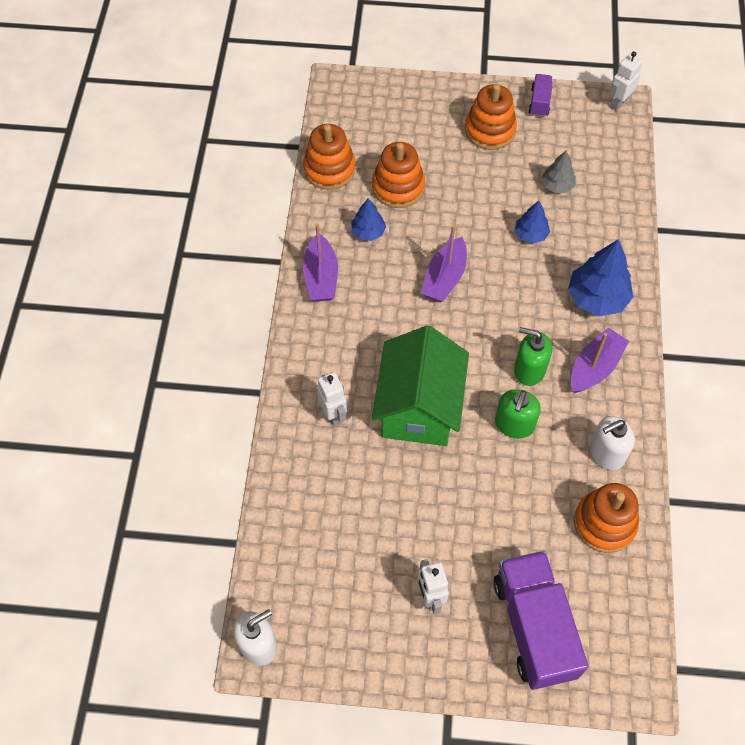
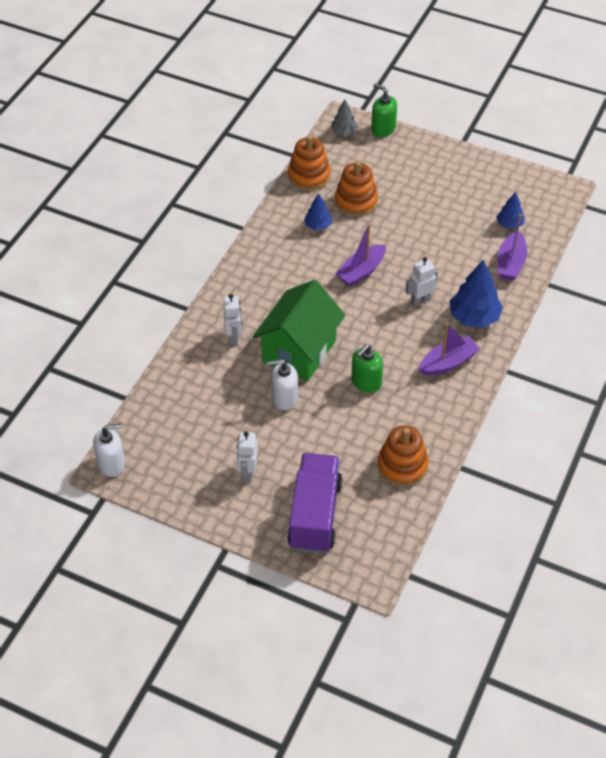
camera: 20 degrees right, 10 degrees down
purple boat [303,224,338,301] -> purple boat moved to [498,214,527,281]
orange stacking toy [465,84,517,150] -> none
green soap dispenser [514,327,552,386] -> green soap dispenser moved to [371,83,397,137]
blue tree [515,201,550,244] -> blue tree moved to [496,192,525,229]
purple truck [528,74,553,117] -> none
grey tree [542,150,576,193] -> grey tree moved to [331,99,357,135]
white soap dispenser [590,416,635,470] -> white soap dispenser moved to [267,359,298,410]
white robot [609,51,643,111] -> white robot moved to [405,257,438,307]

